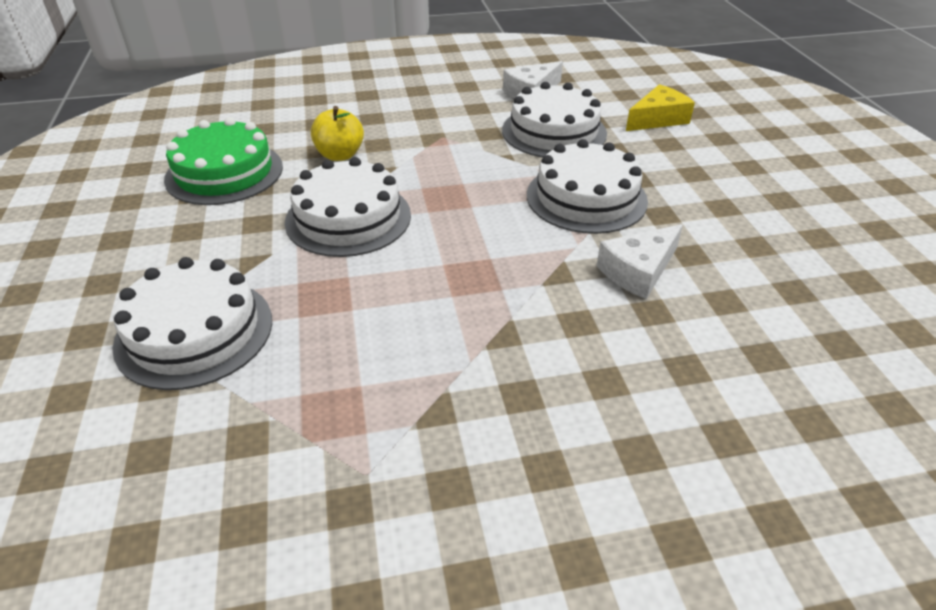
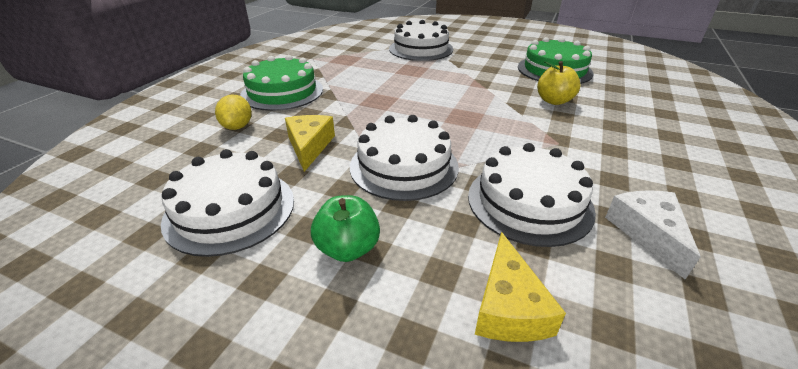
camera: 125 degrees right, 5 degrees down
white cake [285,157,411,257] -> white cake moved to [161,149,294,257]
white cheese [597,224,683,299] -> yellow cheese [285,115,335,172]
none -> yellow lemon [215,94,252,130]
none -> green cake [240,55,323,111]
none -> green apple [311,195,380,262]

